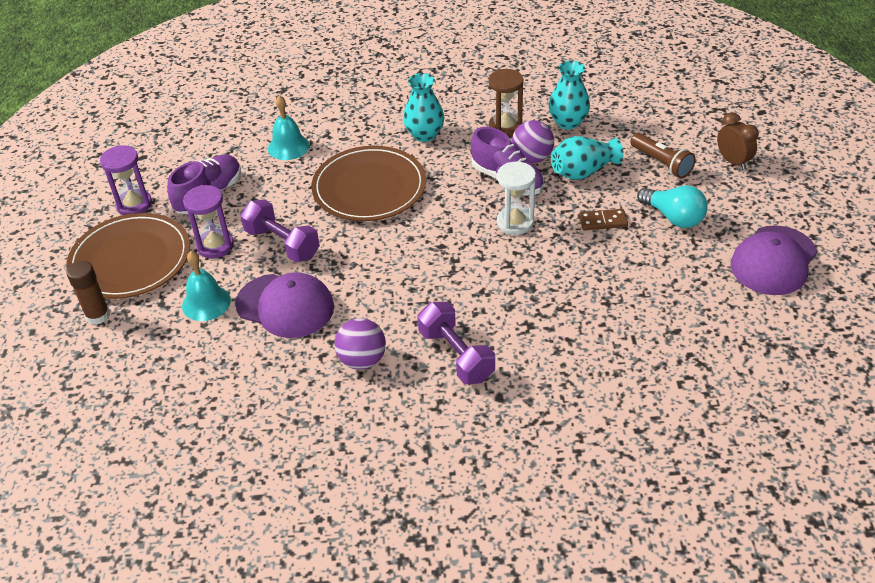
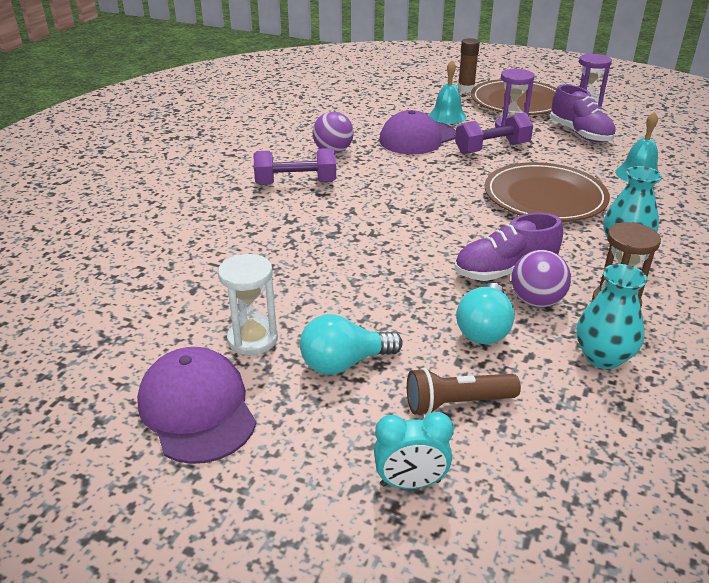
camera: 115 degrees right, 10 degrees down
white hourglass [497,162,536,235] -> white hourglass moved to [218,254,278,355]
turquoise vase [551,136,624,180] -> turquoise light bulb [456,283,515,344]
brown domino [579,209,628,230] -> none
brown clock [717,112,759,170] -> turquoise clock [374,412,454,489]

